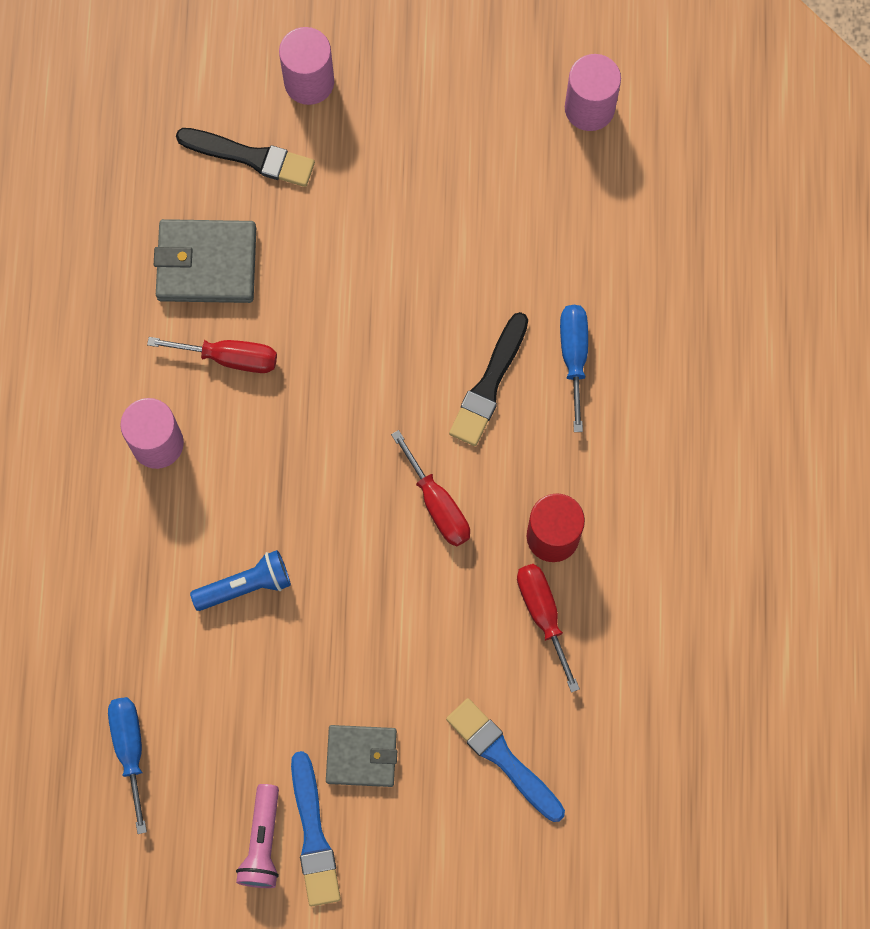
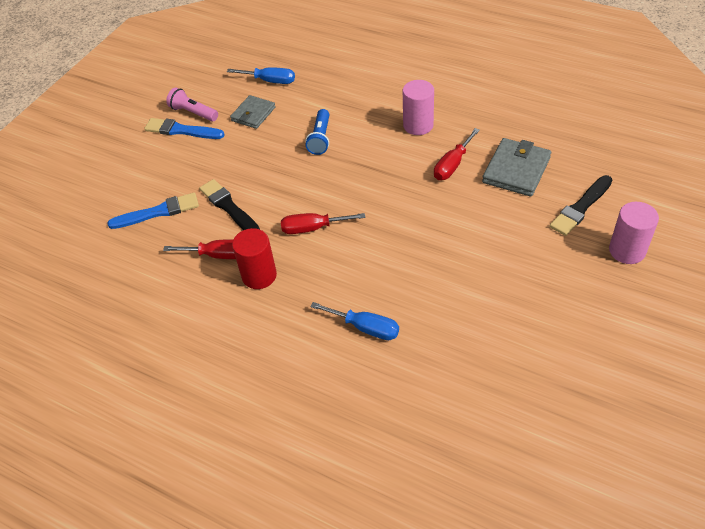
camera: 120 degrees right, 25 degrees down
grey wallet [326,725,397,787] -> grey wallet moved to [230,95,275,129]
black brush [449,312,528,446] -> black brush moved to [199,179,260,230]
pink cylinder [565,54,621,131] -> none

